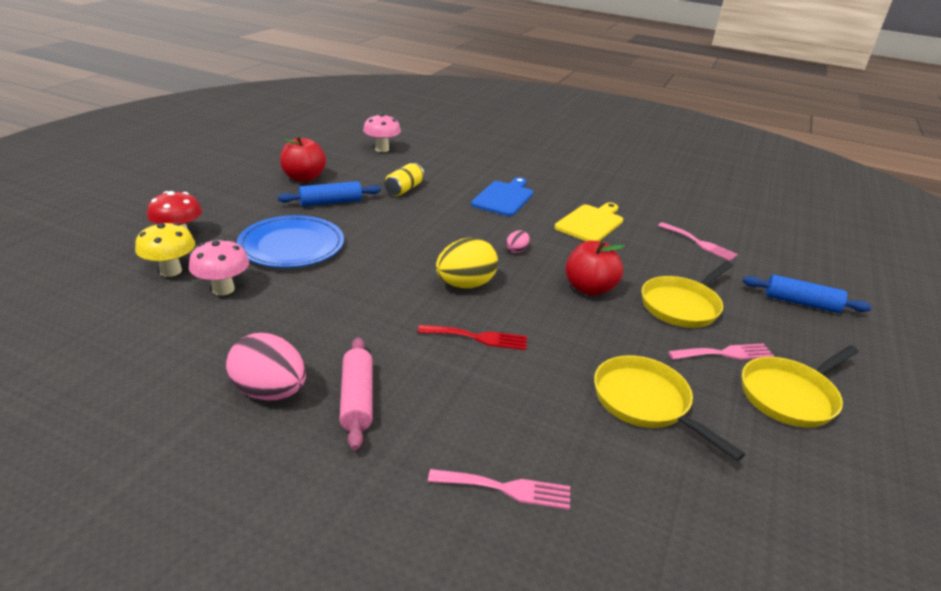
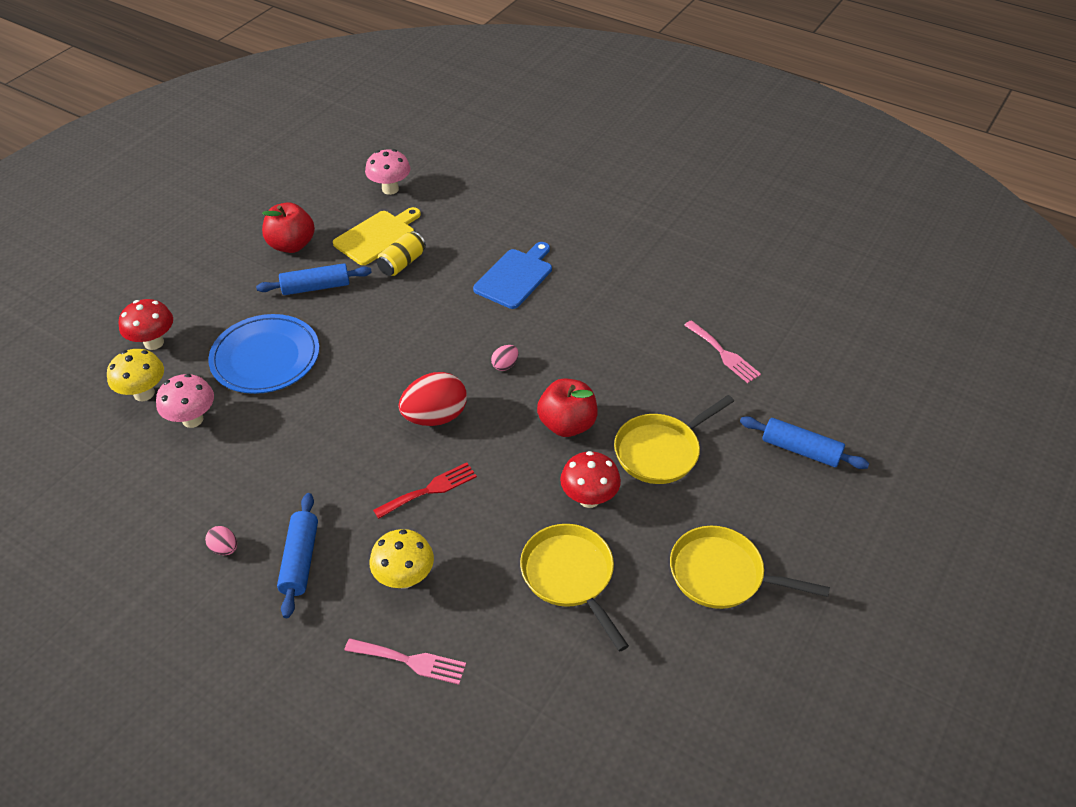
camera: 10 degrees right, 15 degrees up
pink egg [226,333,306,401] -> pink egg [205,526,237,555], size x0.47
pink rolling pin [339,337,372,450] -> blue rolling pin [277,493,318,618]
red fork [418,325,527,350] -> red fork turned 45 degrees counterclockwise [373,462,477,519]
yellow egg [436,238,498,288] -> red egg [398,372,467,426]
yellow cutting board [554,202,623,241] -> yellow cutting board moved to [333,207,421,265]
pink fork [668,343,774,360] -> none
yellow pan [742,345,859,428] -> yellow pan turned 45 degrees clockwise [670,526,830,609]
none -> yellow mushroom [370,529,434,588]
none -> red mushroom [560,451,621,508]

